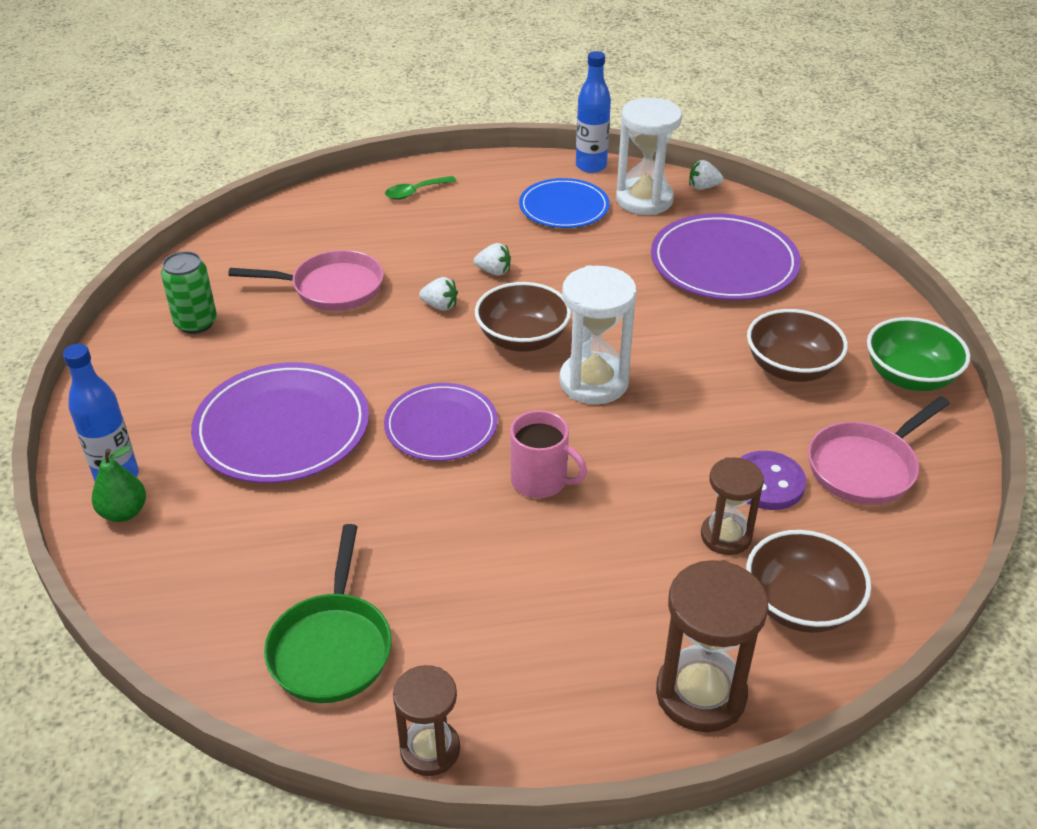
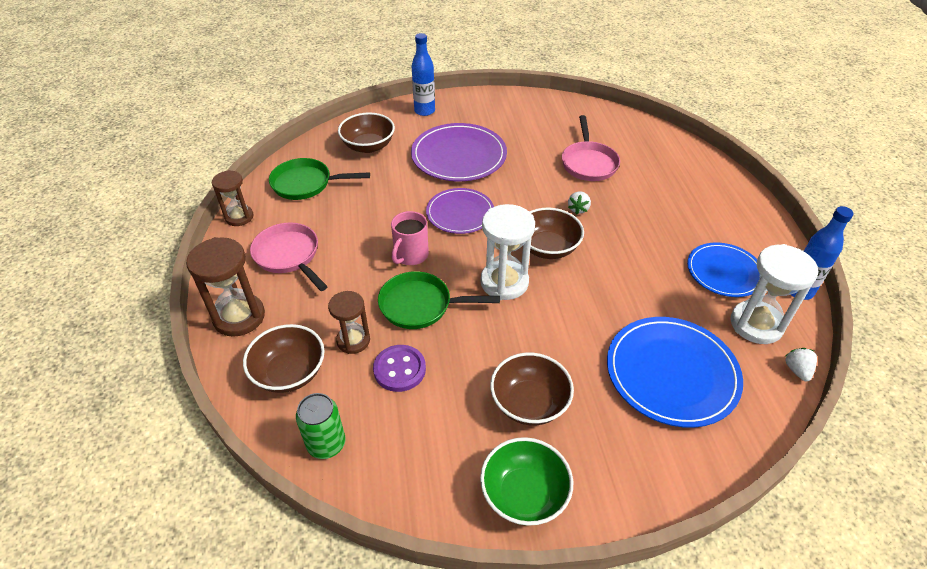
camera: 90 degrees right, 5 degrees up
green pear [92,446,146,522] -> none
green can [161,251,217,334] -> green can moved to [296,393,345,459]
green spoon [385,176,456,200] -> none
white strawberry [474,243,511,276] -> none
purple plate [651,213,801,300] -> blue plate [607,317,743,428]
pink pan [808,396,950,505] -> pink pan moved to [250,223,328,291]
none -> brown bowl [338,113,395,153]
none -> green pan [378,271,500,329]

